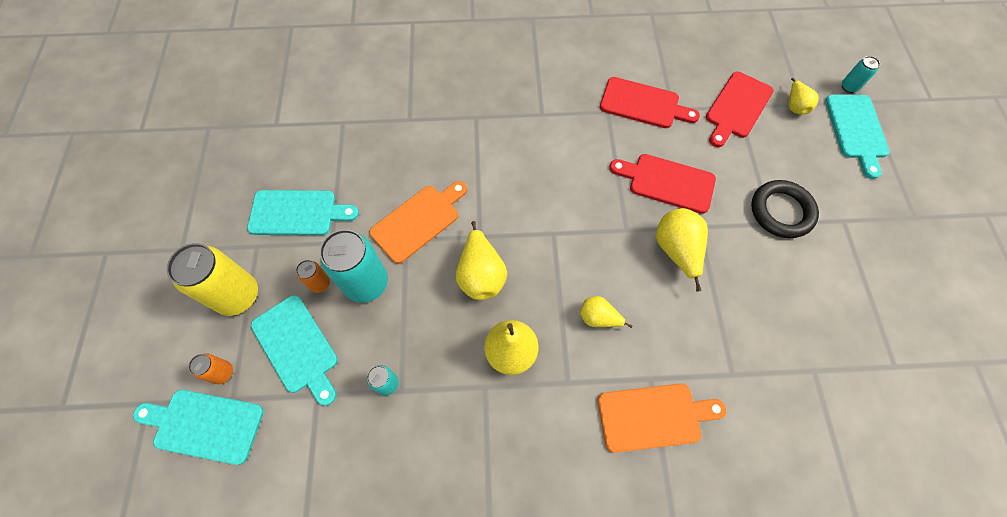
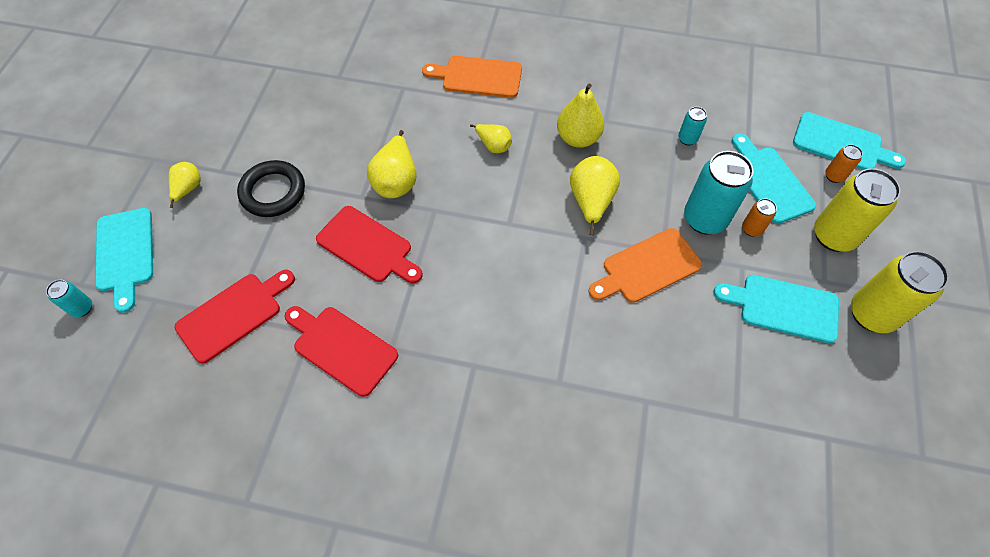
camera: 165 degrees left, 5 degrees down
yellow pear [788,78,819,115] -> yellow pear moved to [169,162,201,208]
turquoise cutting board [825,95,890,179] -> turquoise cutting board turned 150 degrees clockwise [95,208,153,313]
none -> yellow can [851,251,949,333]

